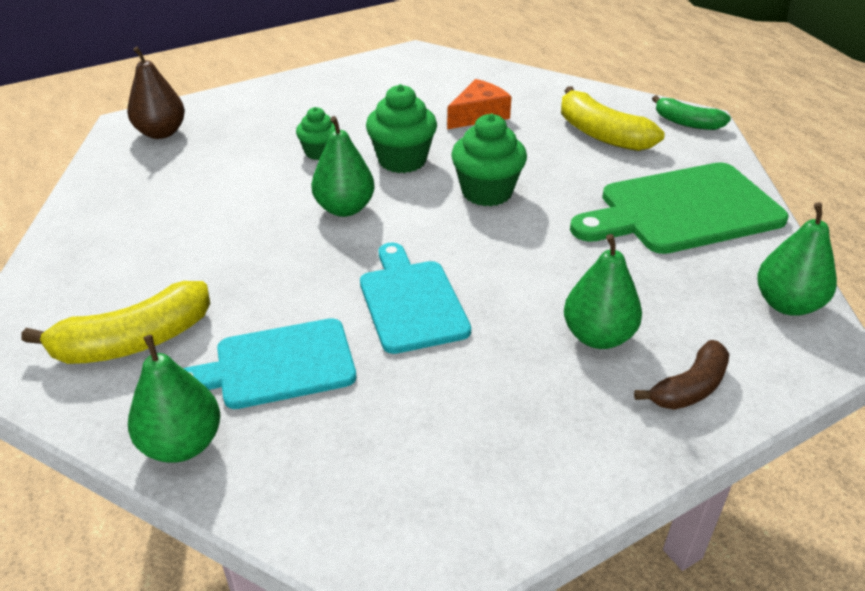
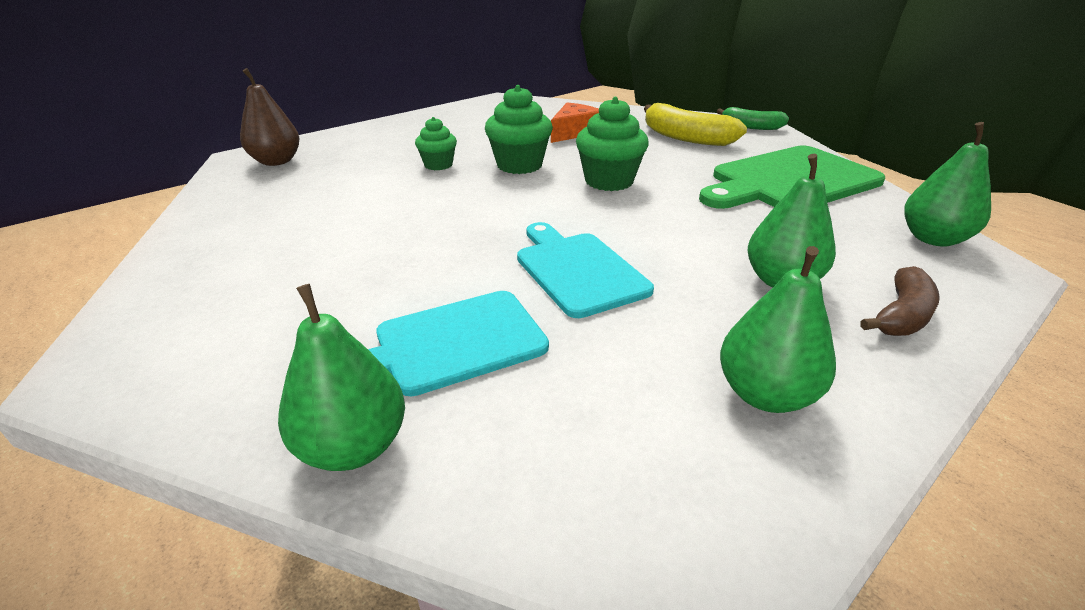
camera: 10 degrees left, 5 degrees down
yellow banana [21,281,210,364] -> none
green pear [311,116,375,217] -> green pear moved to [720,246,836,413]

